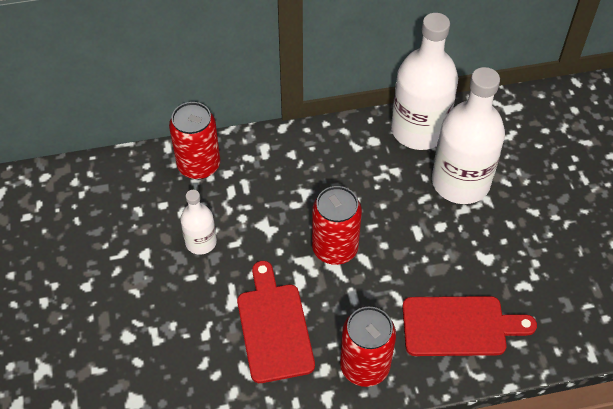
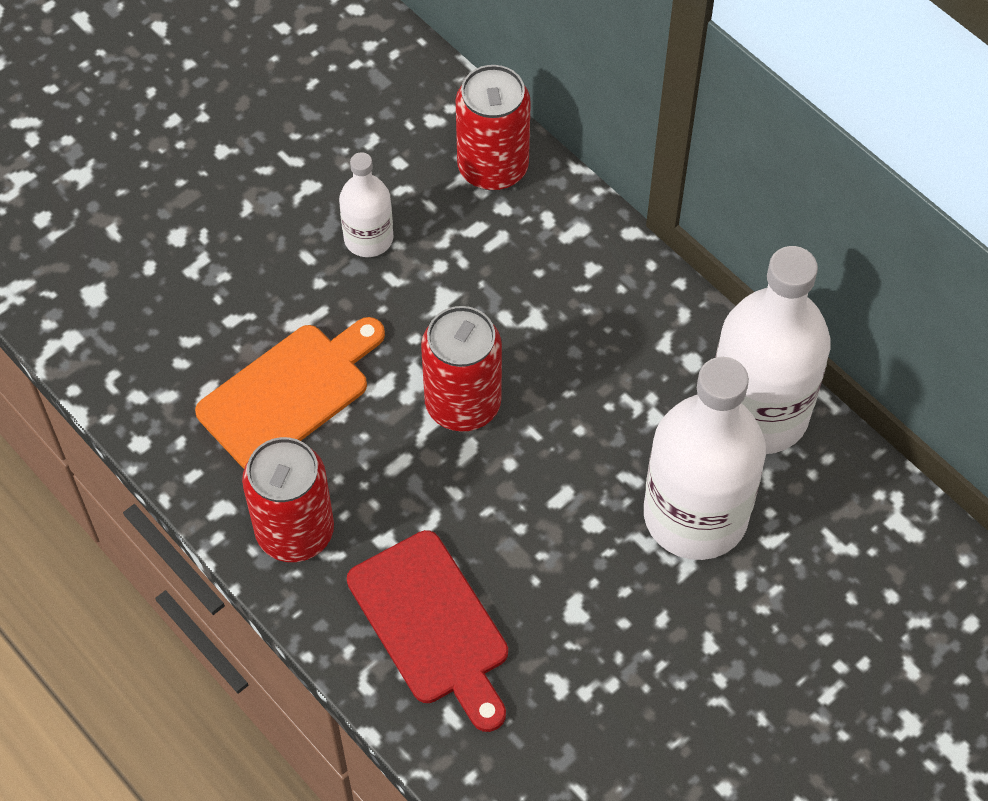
camera: 60 degrees right, 5 degrees up
red cutting board [237,261,315,383] -> orange cutting board [195,317,385,469]

